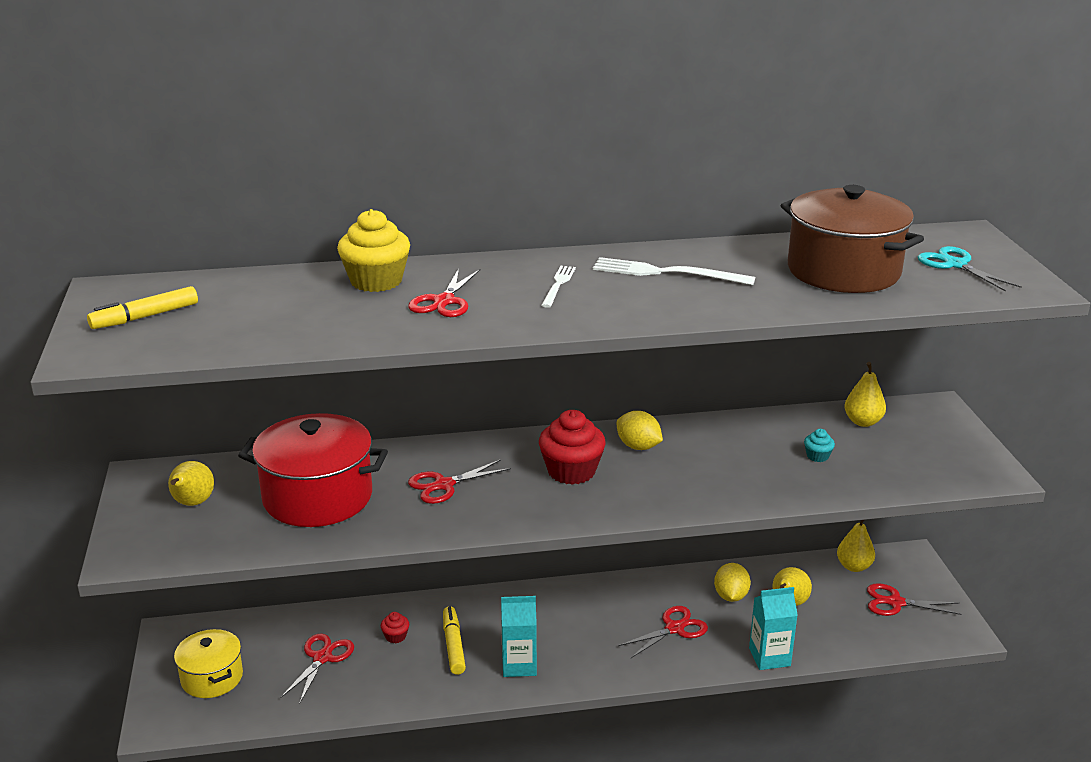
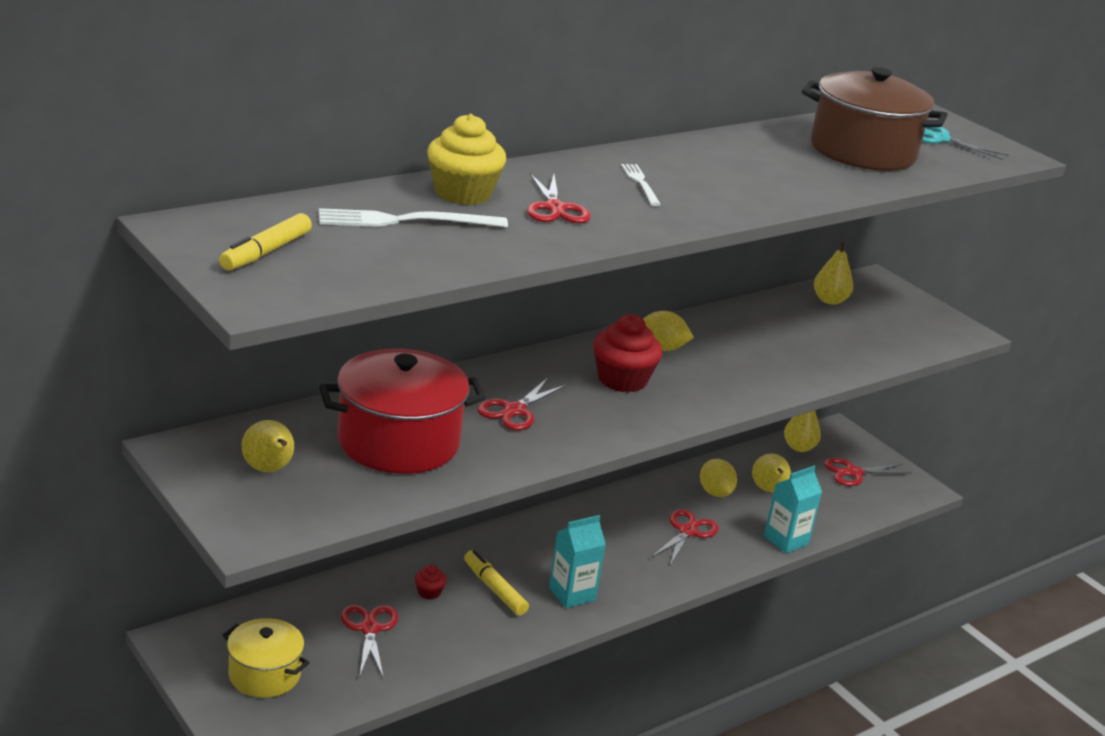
camera: 30 degrees left, 0 degrees up
white fork [593,257,755,285] -> white fork moved to [319,208,508,227]
turquoise cupcake [804,429,835,462] -> none

